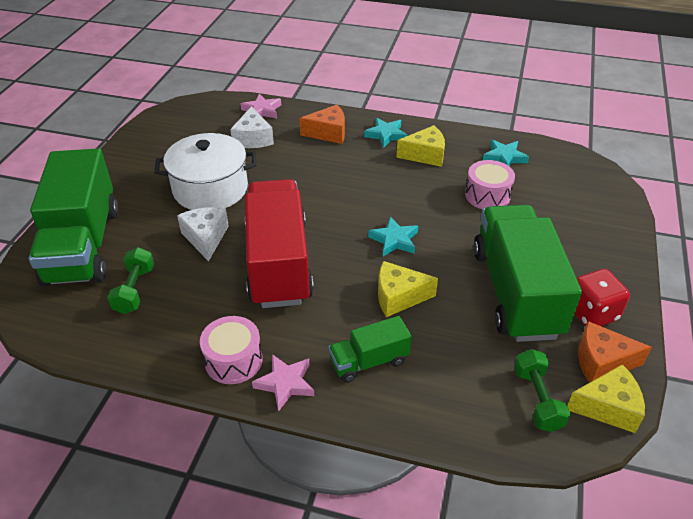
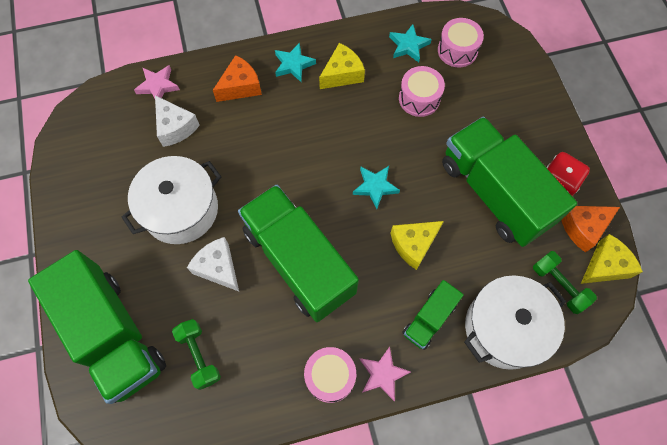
camera: 30 degrees left, 25 degrees up
red truck [245,179,314,308] -> green truck [238,185,359,322]
none -> pink drum [438,18,484,68]
none -> white pot [464,275,566,370]

